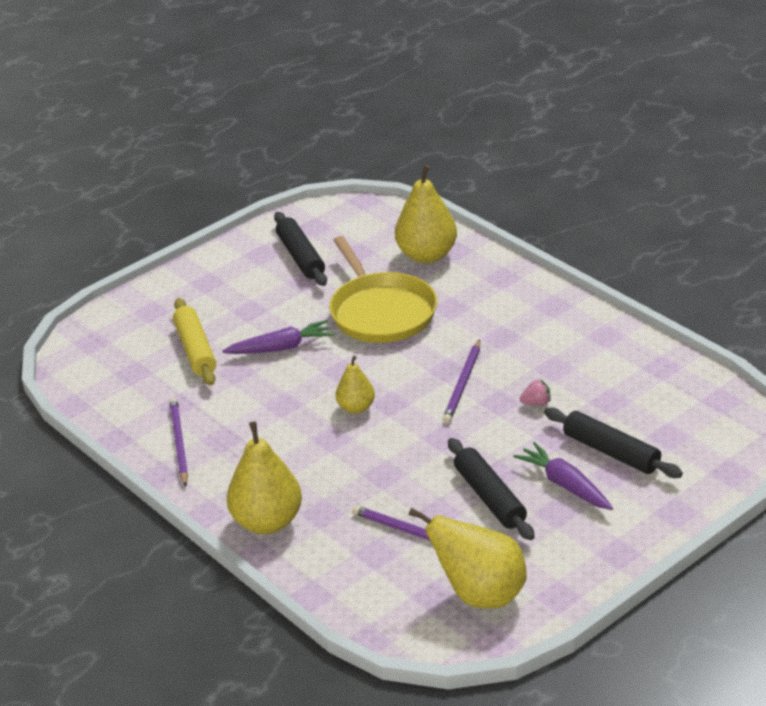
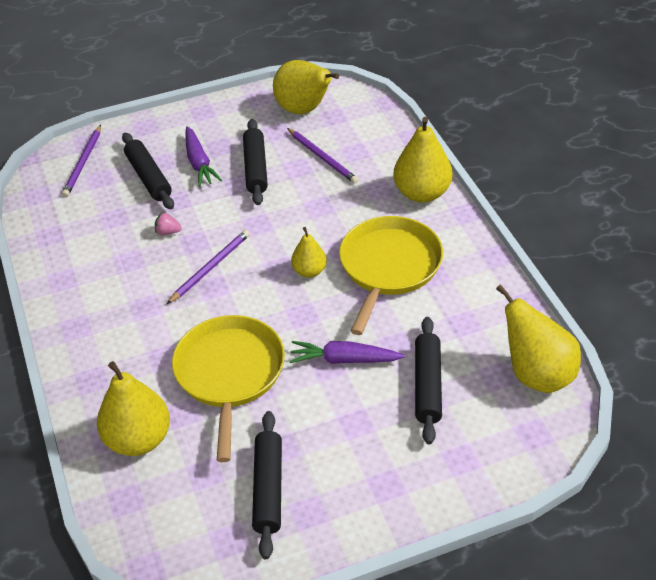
camera: 160 degrees left, 10 degrees up
purple pencil [169,398,188,487] -> purple pencil moved to [62,125,101,197]
yellow rolling pin [173,298,216,386] -> black rolling pin [415,317,442,444]
none -> yellow pan [339,216,443,335]
none -> yellow pear [496,284,581,393]

